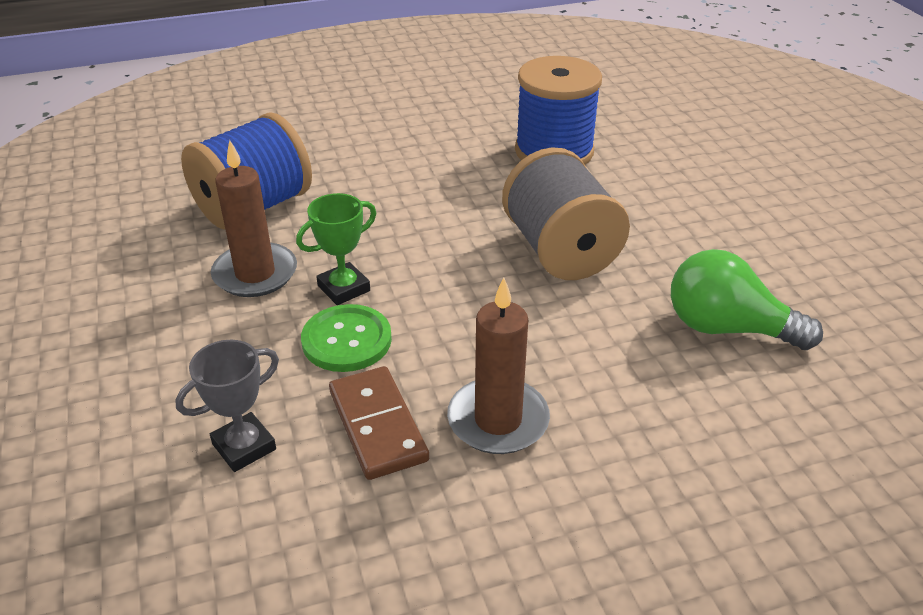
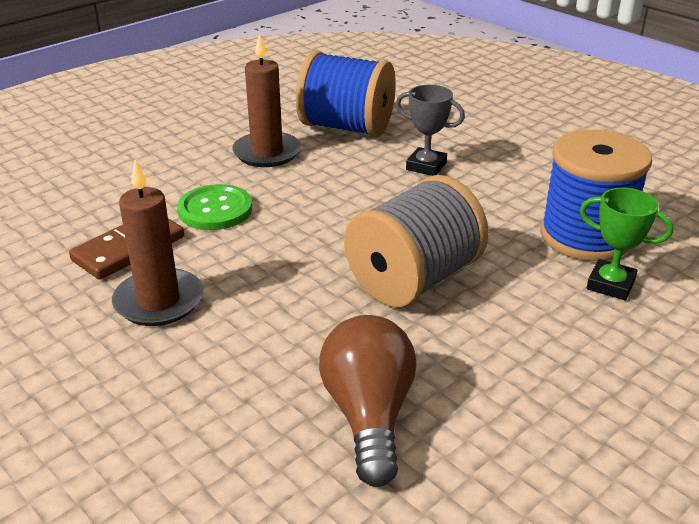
camera: 65 degrees right, 5 degrees down
grey trophy [175,340,279,472] -> grey trophy moved to [396,85,465,176]
green trophy [296,193,376,305] -> green trophy moved to [580,188,673,300]
green light bulb [671,249,823,350] -> brown light bulb [319,315,416,487]

